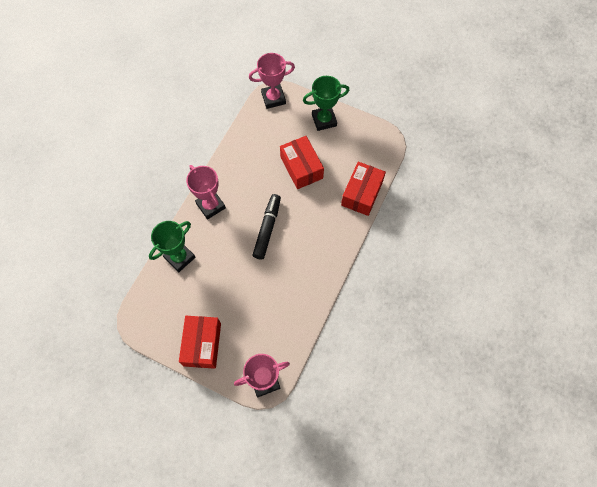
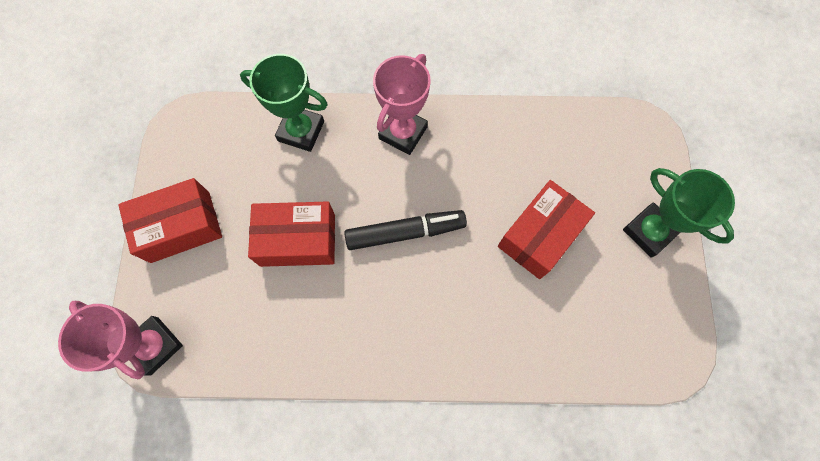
camera: 65 degrees right, 5 degrees up
pink trophy [249,53,295,109] -> none
red box [341,162,386,216] -> red box moved to [248,201,335,267]

